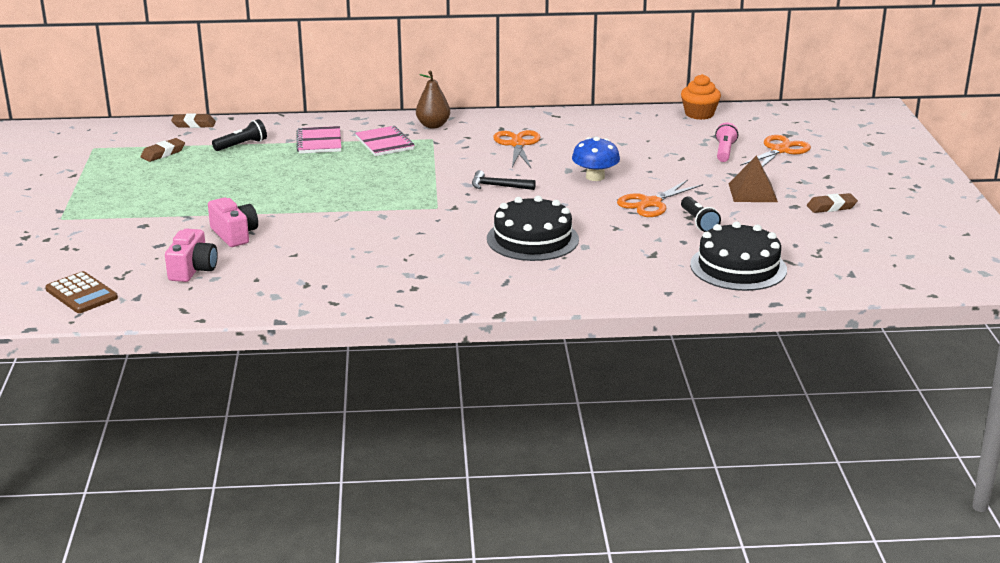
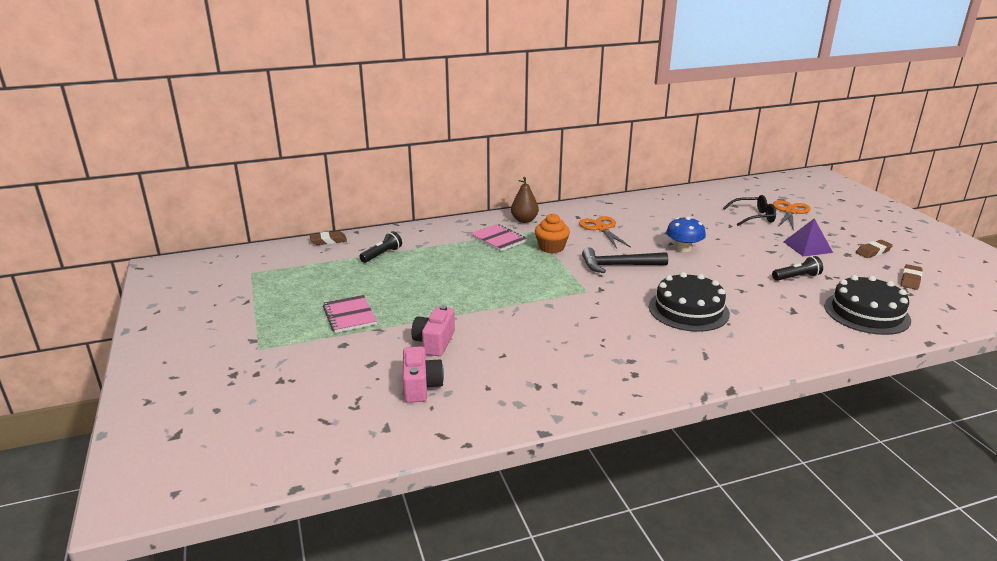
camera: 15 degrees left, 0 degrees up
brown calculator [45,271,118,313] -> none
brown eraser [140,138,185,162] -> brown eraser moved to [901,264,923,290]
pink camera [208,198,258,247] -> pink camera turned 120 degrees counterclockwise [411,305,455,356]
pink notebook [296,126,341,154] -> pink notebook moved to [323,295,377,333]
black hammer [472,170,536,190] -> black hammer [582,247,668,273], size x1.57
orange scissors [617,180,703,217] -> none
orange cupcake [681,74,721,120] -> orange cupcake moved to [535,214,570,253]
black flashlight [681,196,721,232] -> black flashlight turned 75 degrees counterclockwise [772,256,823,281]
pink flashlight [715,123,738,162] -> black glasses [723,195,776,226]
brown pyramid [728,155,778,202] -> purple pyramid [784,218,833,257]

